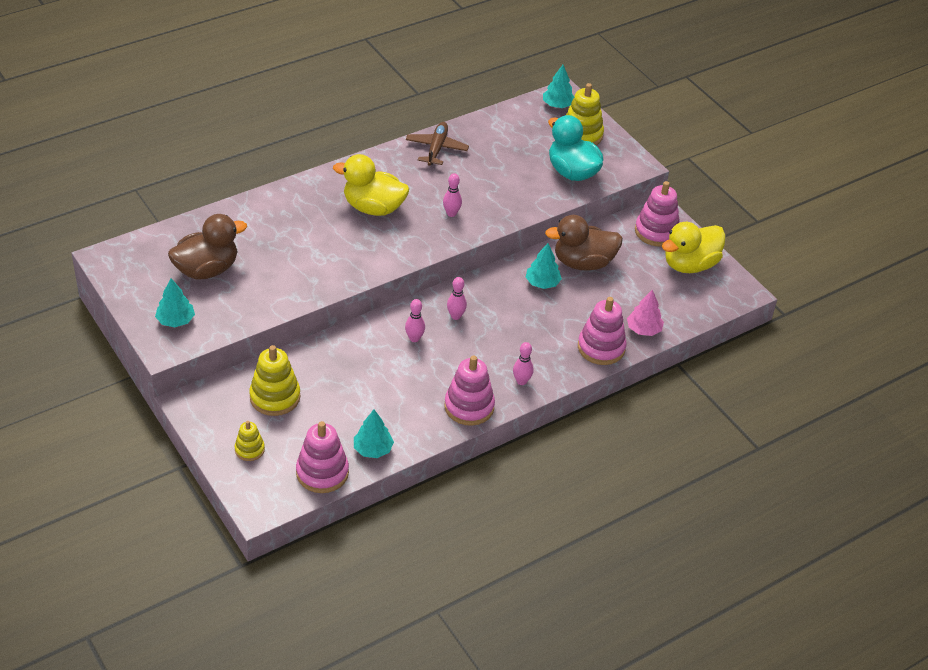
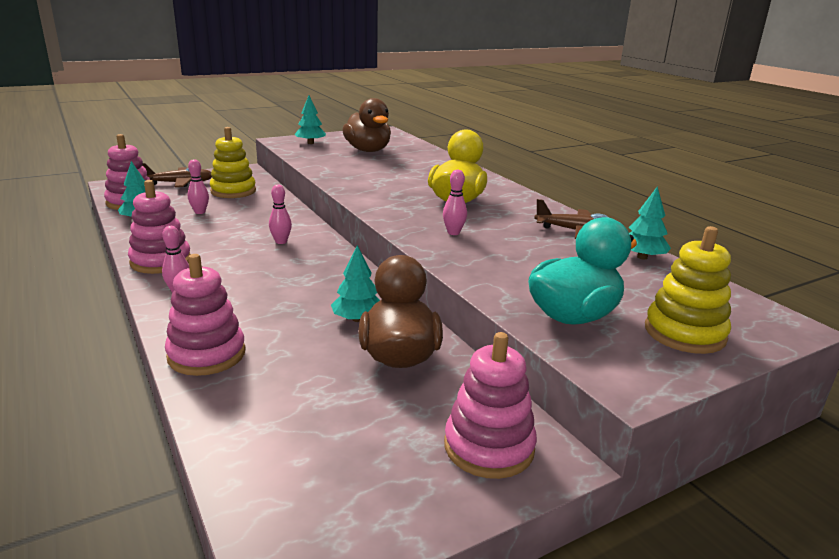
camera: 95 degrees right, 20 degrees down
yellow stacking toy [235,421,265,461] -> brown plane [142,163,212,187]
pink bowling pin [447,277,467,320] -> pink bowling pin moved to [188,159,209,214]
turquoise tree [543,65,575,108] -> turquoise tree moved to [629,186,671,260]
pink tree [627,290,664,336] -> none
yellow duck [662,222,726,273] -> none

